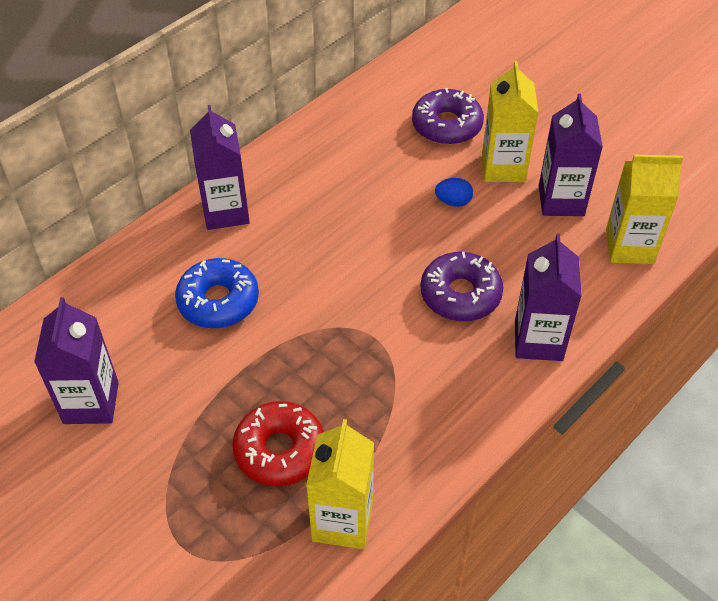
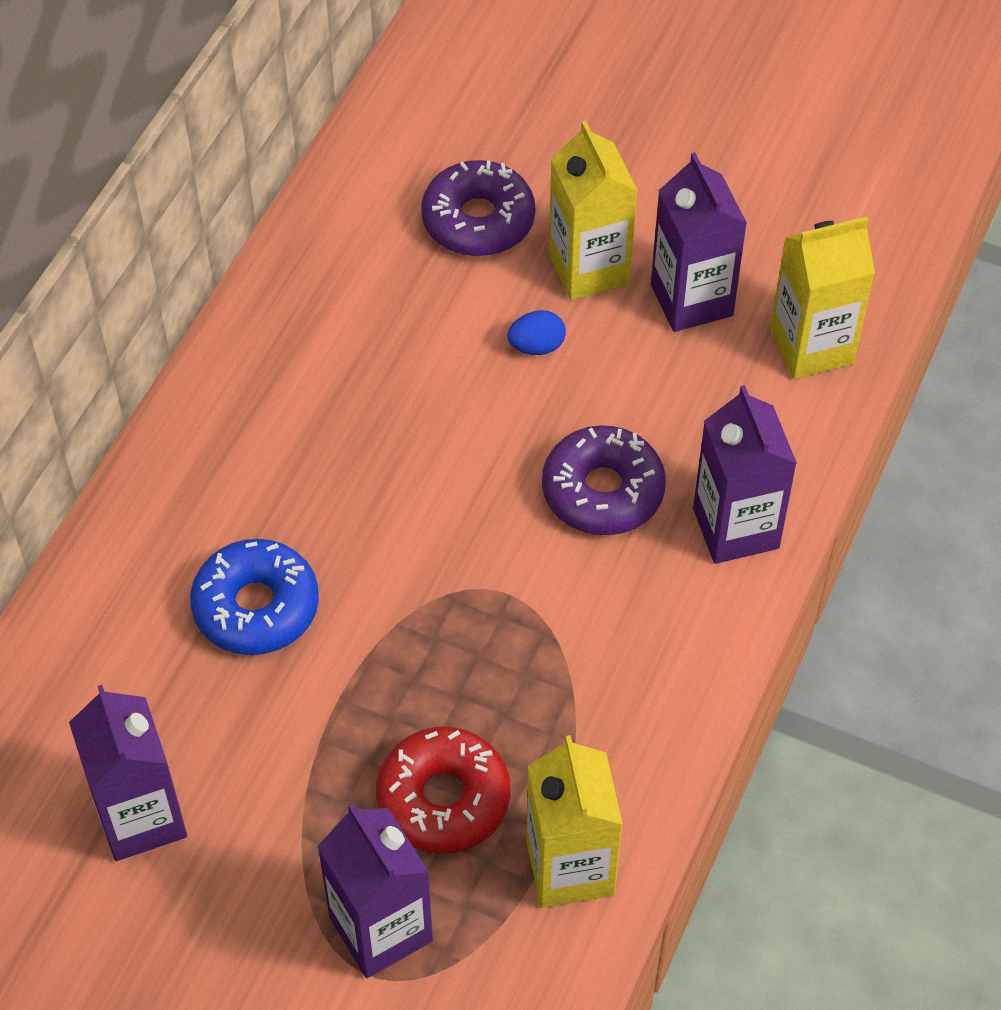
camera: 20 degrees left, 5 degrees up
purple carton [190,105,250,230] -> purple carton moved to [317,803,433,978]

